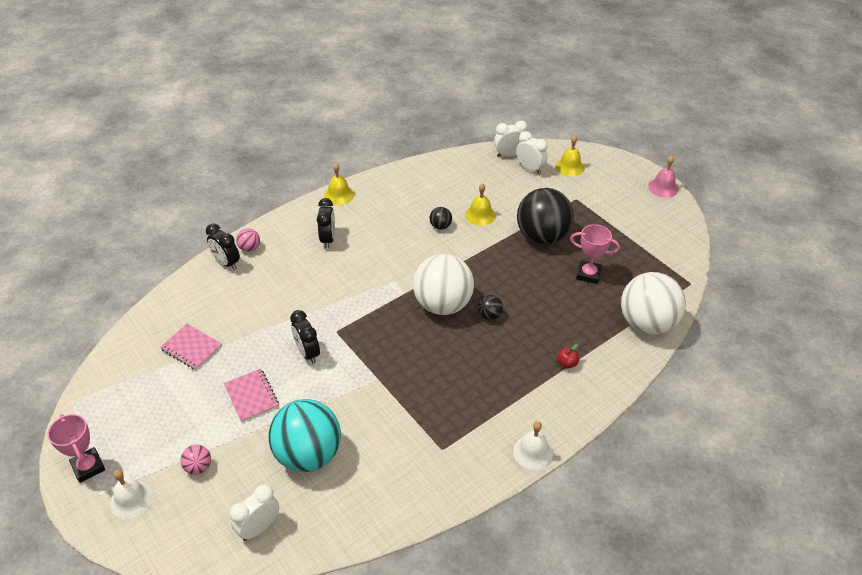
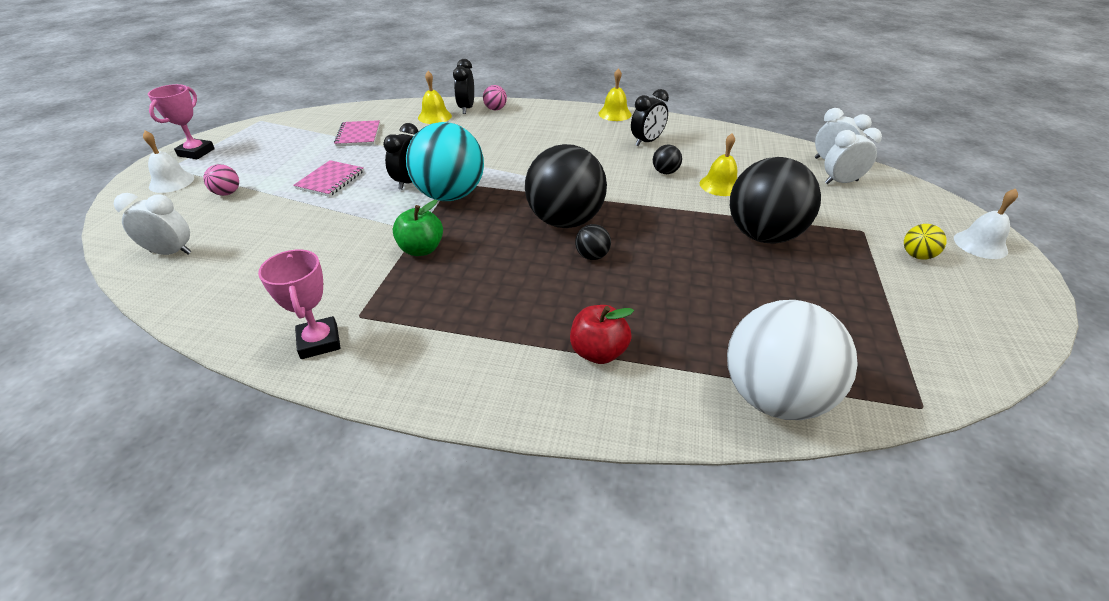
camera: 50 degrees right, 5 degrees down
turquoise ball [268,399,341,472] -> turquoise ball moved to [406,122,484,201]
black clock [317,198,335,248] -> black clock moved to [631,89,669,146]
white ball [413,254,474,315] -> black ball [525,144,607,228]
white bell [513,421,553,470] -> white bell moved to [954,189,1018,259]
white clock [516,131,548,174] -> white clock turned 105 degrees counterclockwise [824,128,882,184]
yellow bell [556,135,584,176] -> yellow bell moved to [418,71,452,124]
red apple [557,344,579,369] -> red apple [570,305,634,364], size x1.68
pink trophy [570,224,620,284] -> pink trophy moved to [258,249,341,359]
pink bell [648,156,679,198] -> none
none -> green apple [393,200,443,256]
none -> yellow ball [904,224,947,260]

